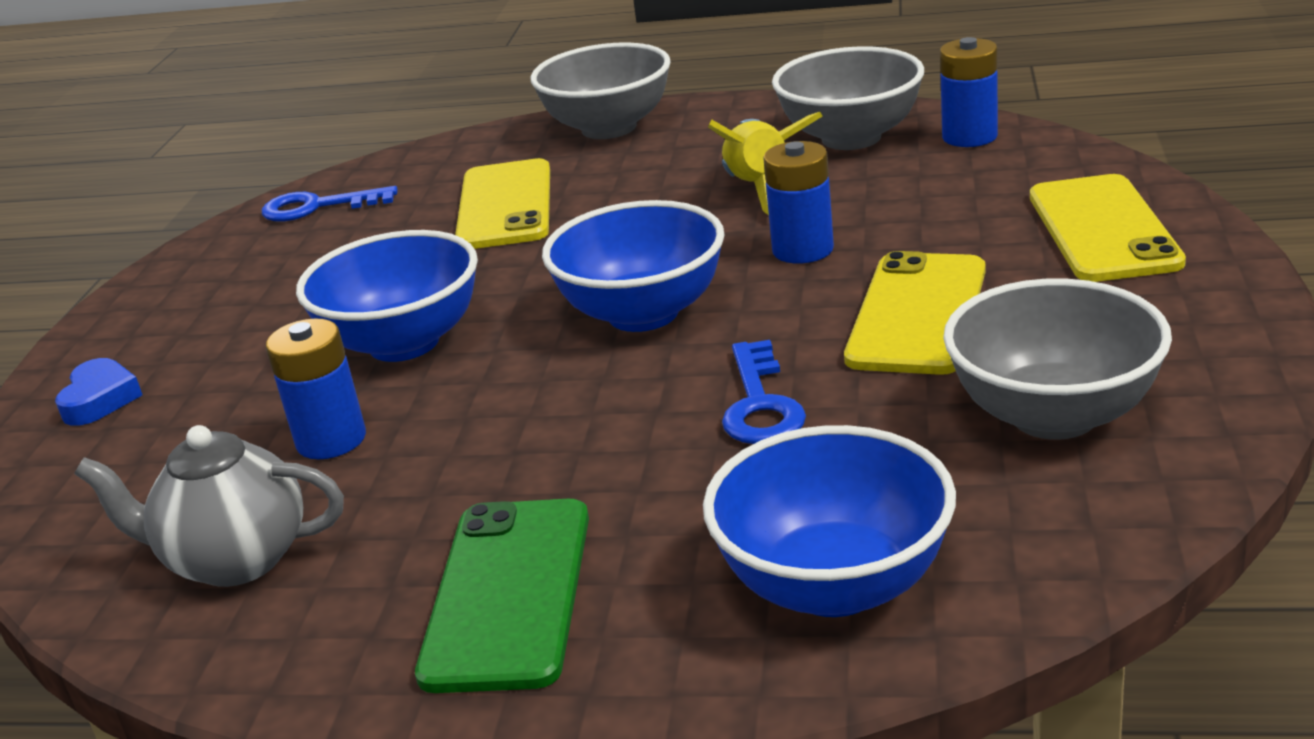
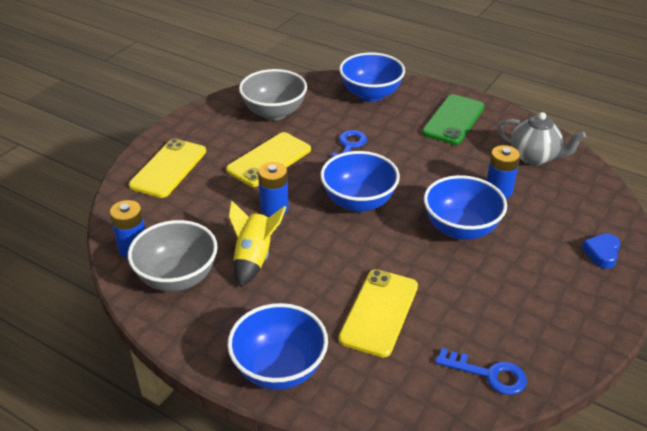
camera: 160 degrees left, 10 degrees up
grey bowl [531,43,671,139] -> blue bowl [227,303,328,390]

